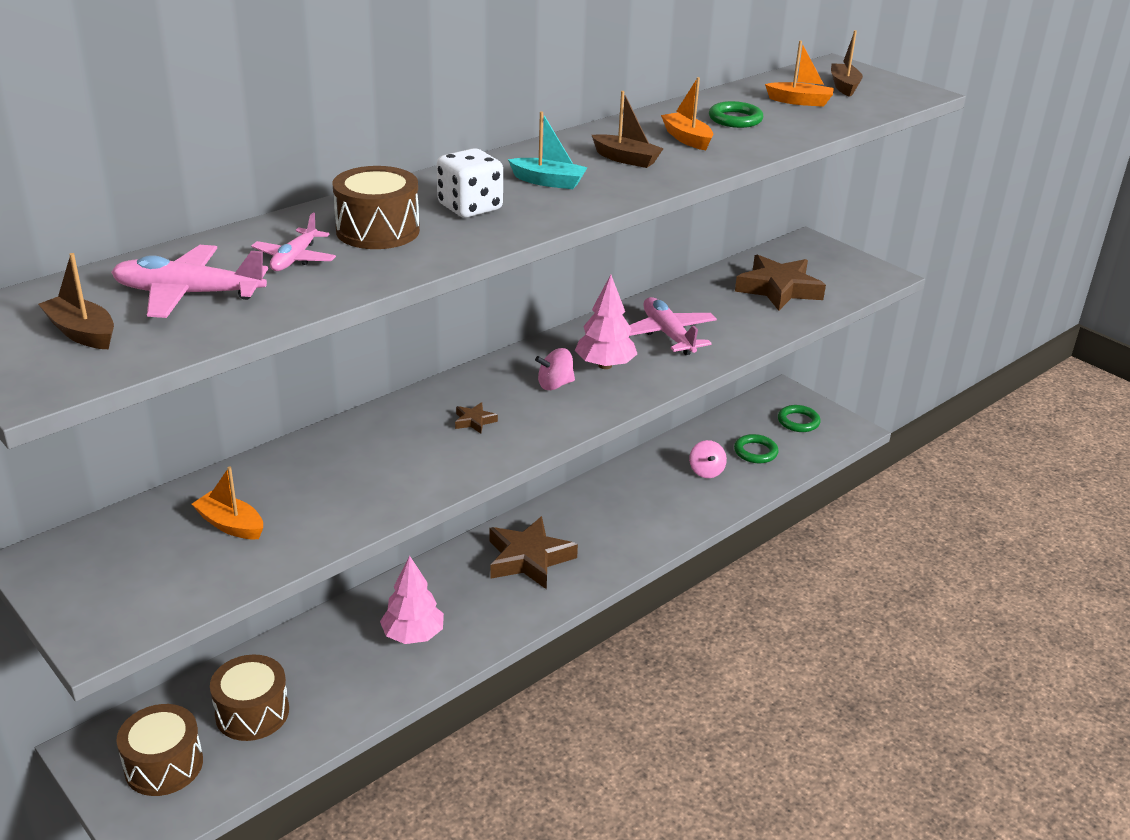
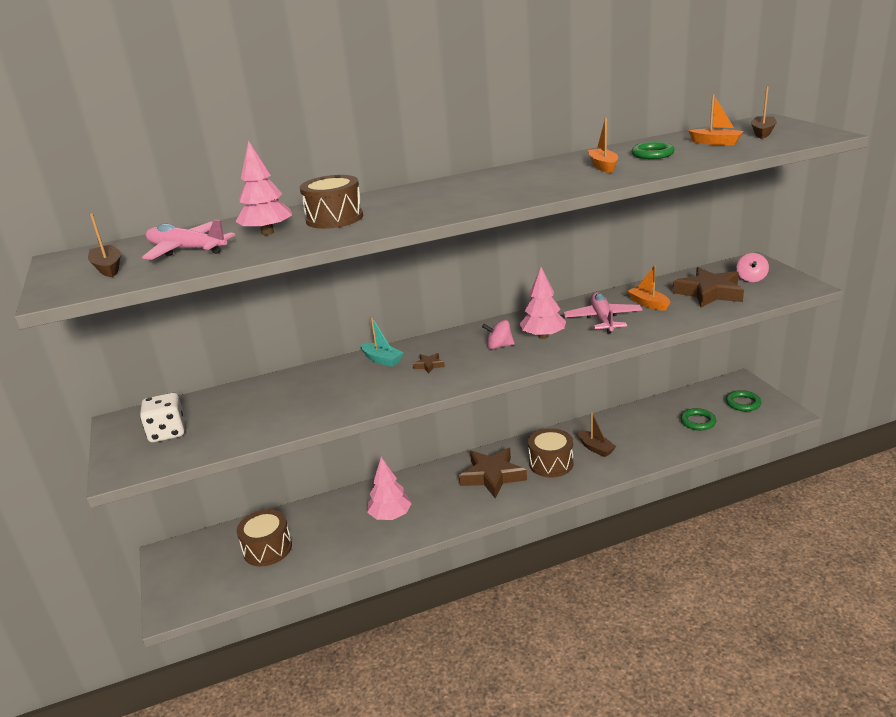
camera: 25 degrees right, 5 degrees down
brown drum [117,704,203,796] -> brown drum moved to [528,428,573,477]
orange boat [192,467,263,539] -> orange boat moved to [627,265,670,311]
pink plane [251,213,336,271] -> pink tree [236,140,292,235]
white dice [437,148,503,217] -> white dice moved to [140,392,185,442]
turquoise boat [508,111,588,189] -> turquoise boat moved to [361,317,403,367]
brown boat [592,91,664,168] -> brown boat moved to [578,412,616,457]
pink spinning top [689,440,727,478] -> pink spinning top moved to [737,253,769,282]

